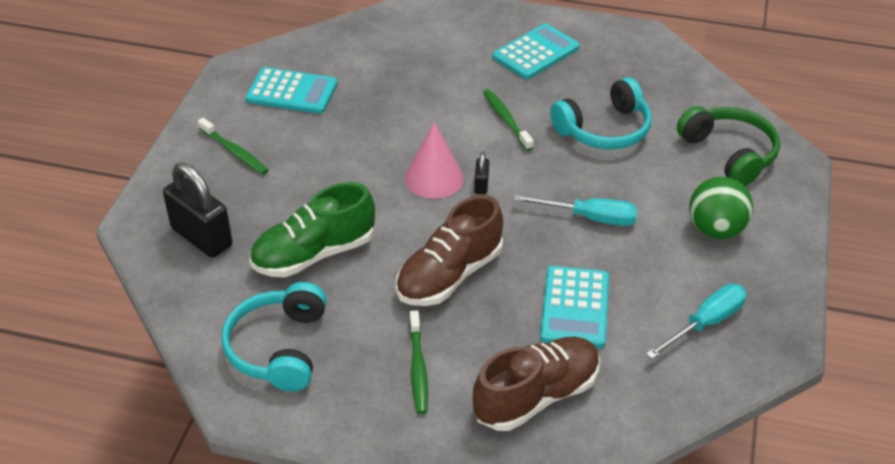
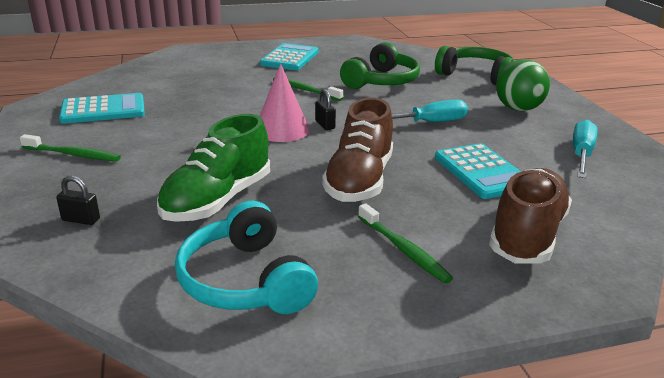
camera: 30 degrees left, 15 degrees down
black padlock [163,163,233,258] -> black padlock [56,176,100,225], size x0.45
turquoise headphones [550,77,652,150] -> green headphones [340,42,420,89]

